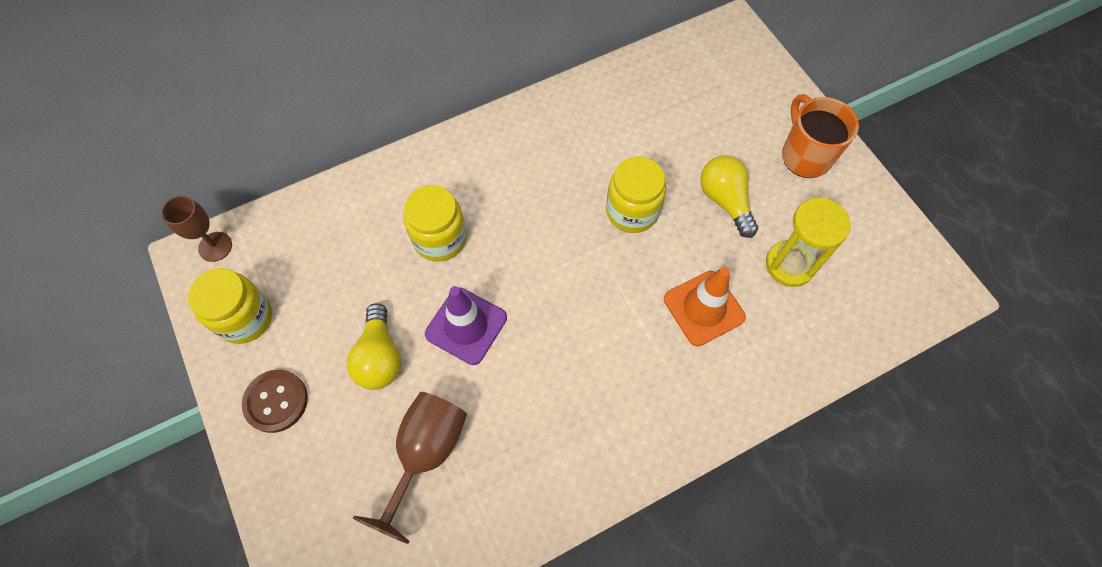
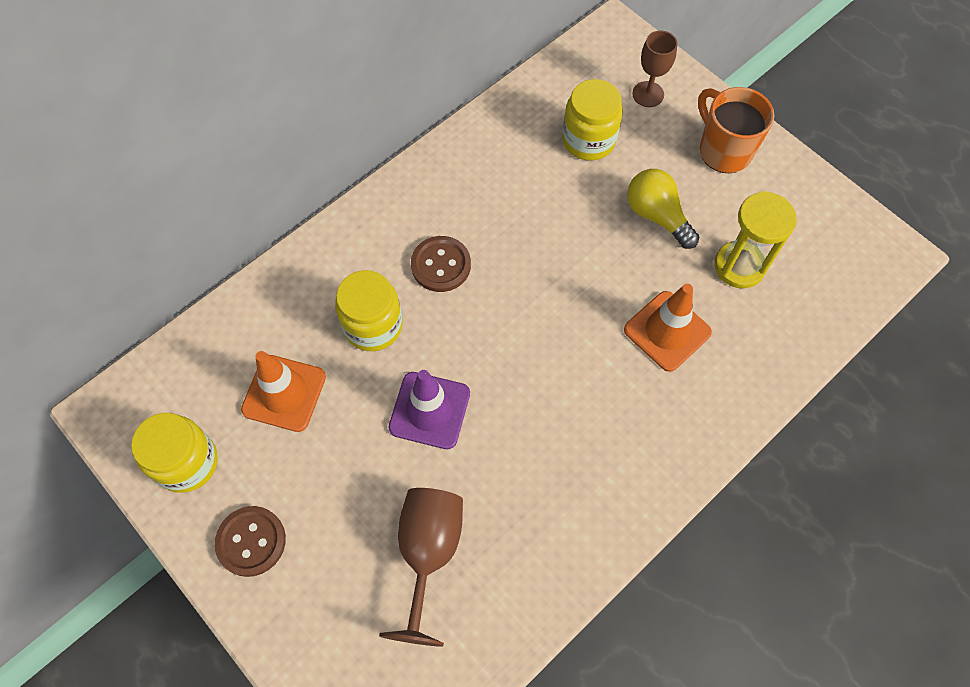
camera: 15 degrees left, 0 degrees up
brown goblet [161,195,232,262] -> brown goblet moved to [632,30,678,107]
yellow light bulb [347,303,401,390] -> none
yellow jar [606,157,666,233] -> yellow jar moved to [562,79,623,161]
none -> orange traffic cone [241,351,326,432]
none -> brown button [411,236,471,292]

